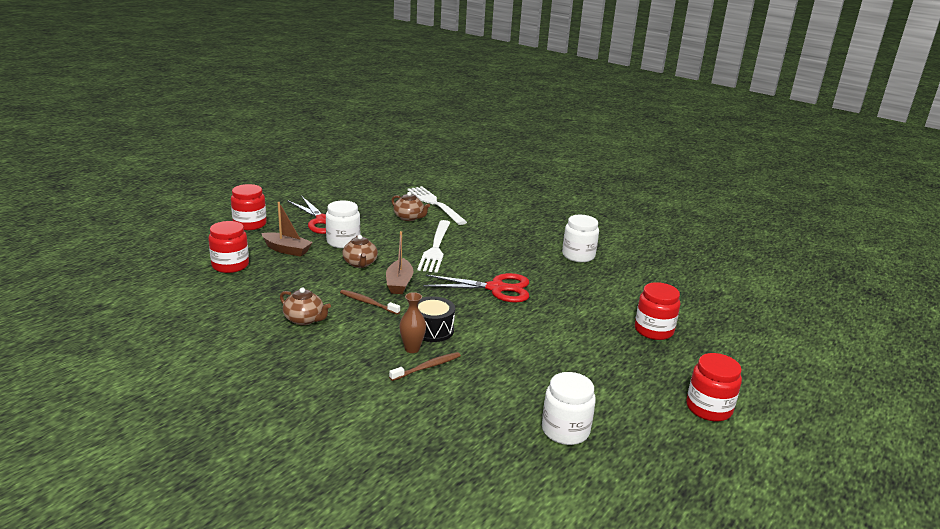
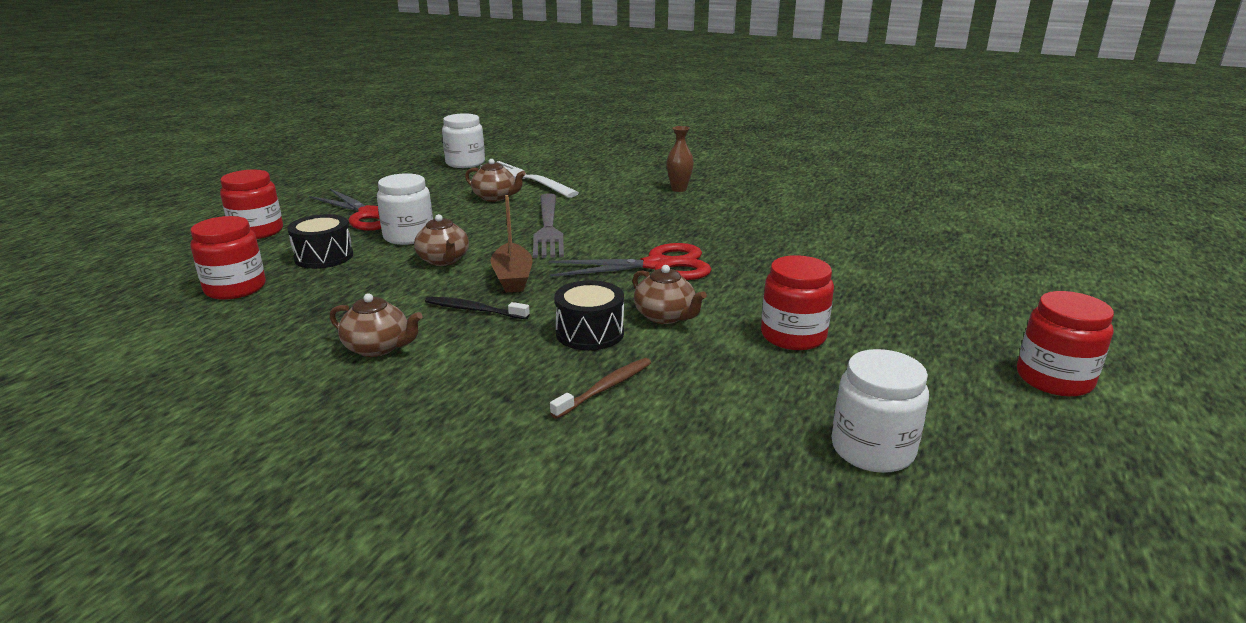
camera: 10 degrees left, 0 degrees up
brown boat [261,202,313,257] -> black drum [287,214,353,269]
brown toothbrush [340,290,400,315] -> black toothbrush [425,296,530,319]
brown vase [399,292,426,353] -> brown vase moved to [666,126,694,192]
white fork [417,220,451,273] -> grey fork [533,193,564,258]
white jar [562,215,599,262] -> white jar moved to [442,113,485,168]
red jar [635,282,680,340] -> red jar moved to [761,255,834,350]
none -> brown teapot [633,265,707,324]

